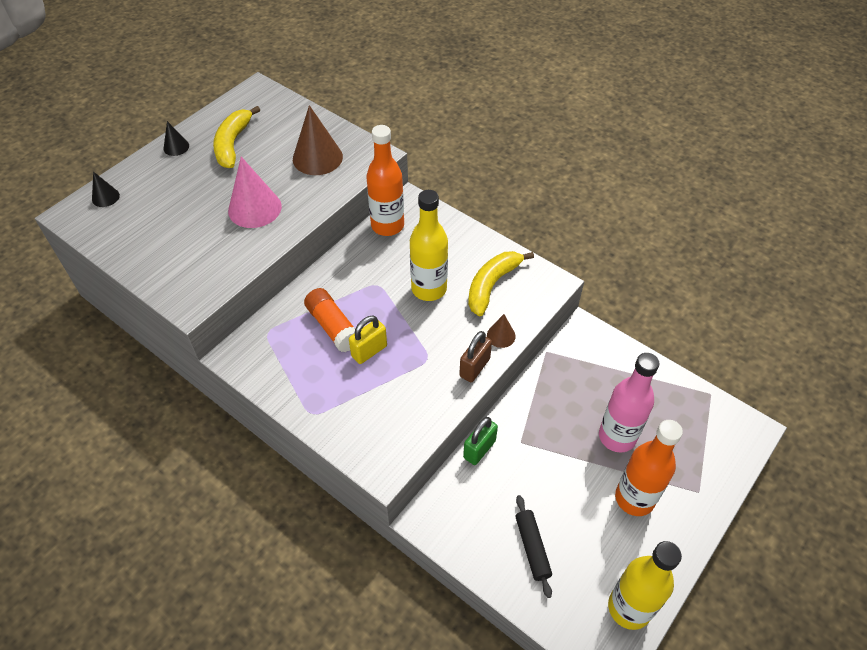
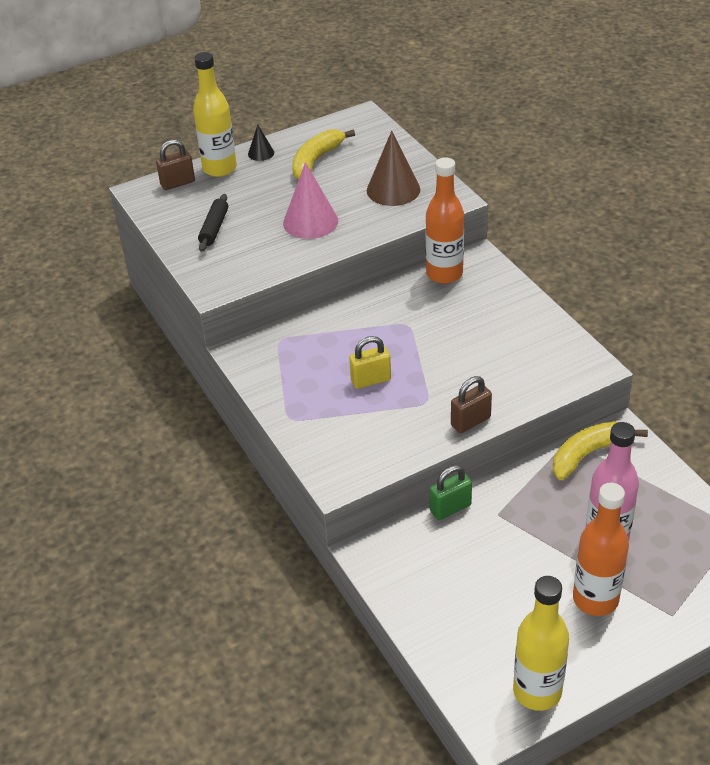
camera: 25 degrees right, 10 degrees down
black cone [92,172,120,207] -> brown padlock [156,139,195,190]
orange glue stick [304,288,356,352] -> none
yellow bottle [410,190,448,301] -> yellow bottle moved to [193,52,237,177]
yellow banana [468,251,534,316] -> yellow banana moved to [553,421,648,480]
brown cone [487,314,516,348] -> none
black rolling pin [515,495,552,598] -> black rolling pin moved to [198,194,228,252]

